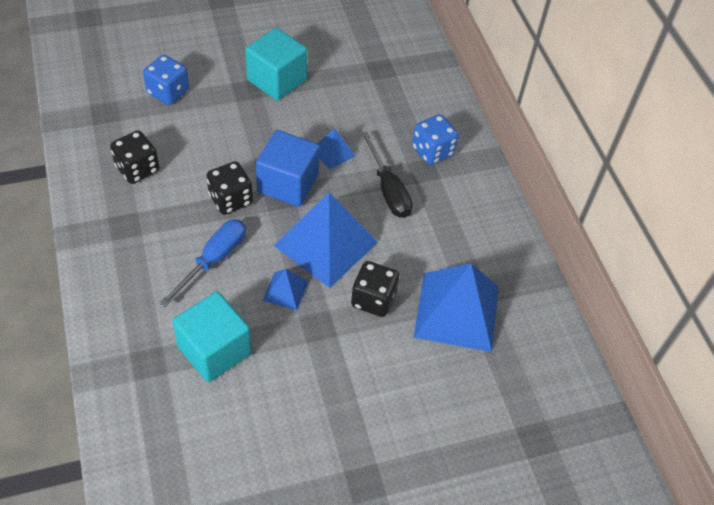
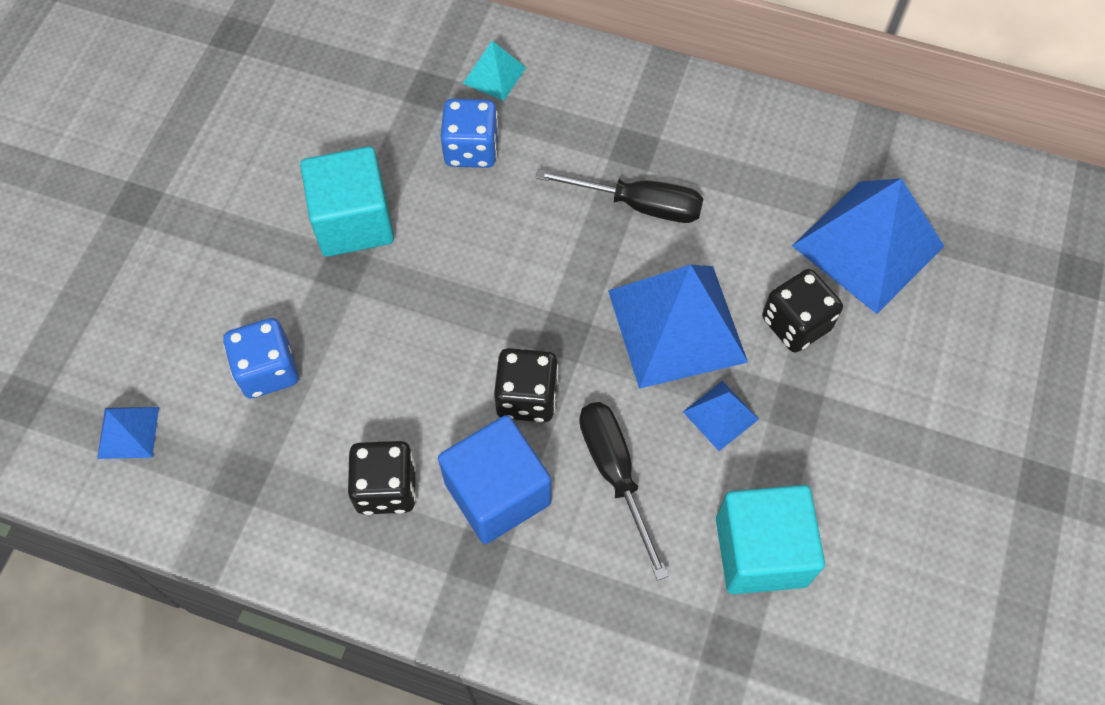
camera: 50 degrees left, 10 degrees up
blue screwdriver [159,219,246,307] -> black screwdriver [579,402,668,581]
blue cube [256,130,320,207] -> blue cube moved to [438,415,551,544]
blue pyramid [317,128,355,170] -> blue pyramid moved to [97,407,159,459]
blue dice [412,114,459,165] -> blue dice moved to [441,99,499,168]
none -> turquoise pyramid [463,41,526,101]

